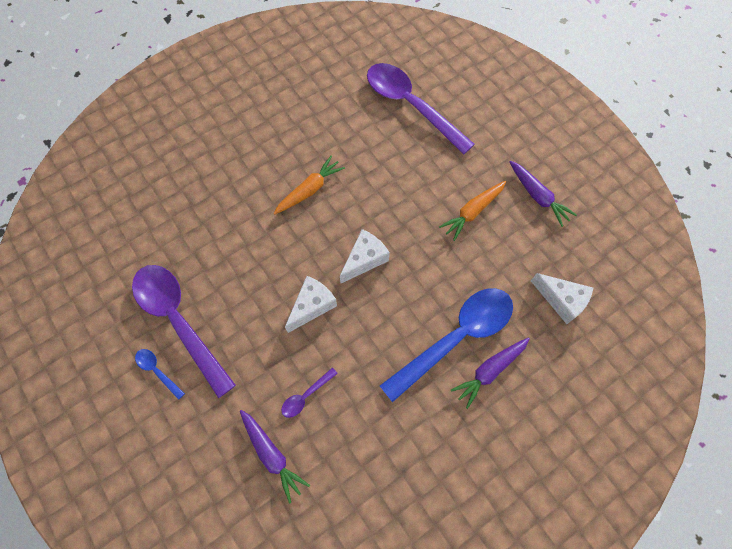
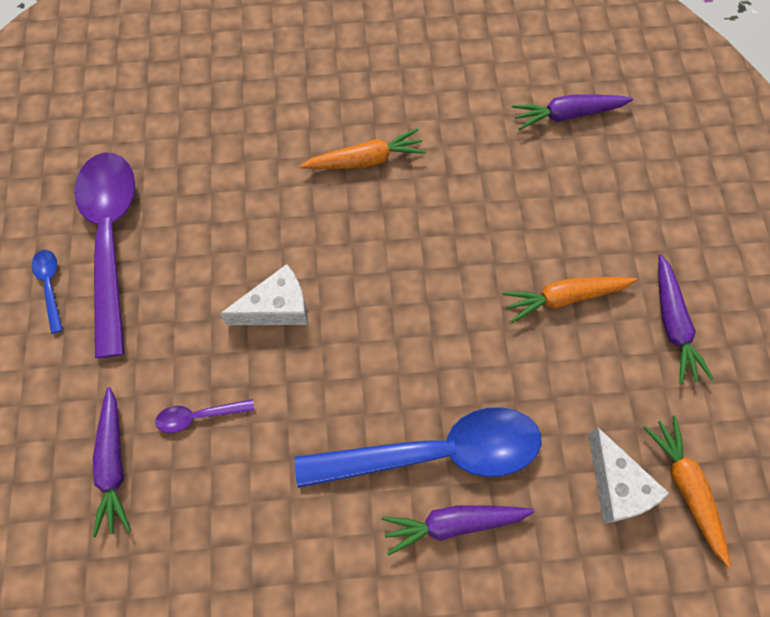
camera: 30 degrees right, 0 degrees up
white cheese [340,229,390,283] -> none
purple spoon [367,63,475,155] -> purple carrot [512,94,633,130]
none -> orange carrot [644,415,731,567]

